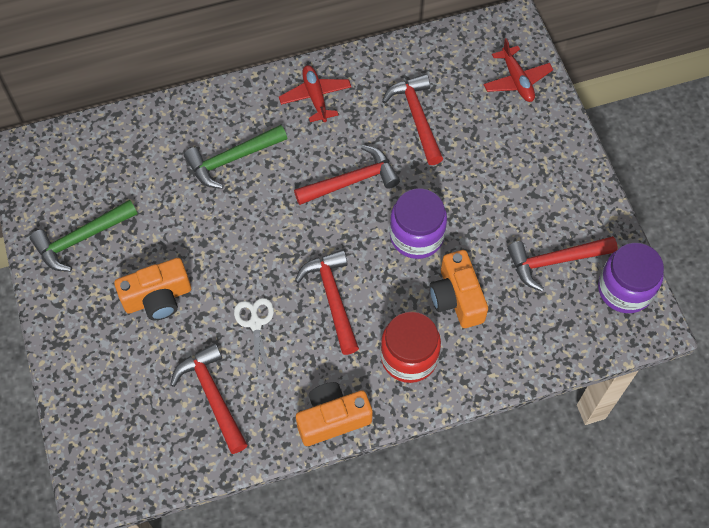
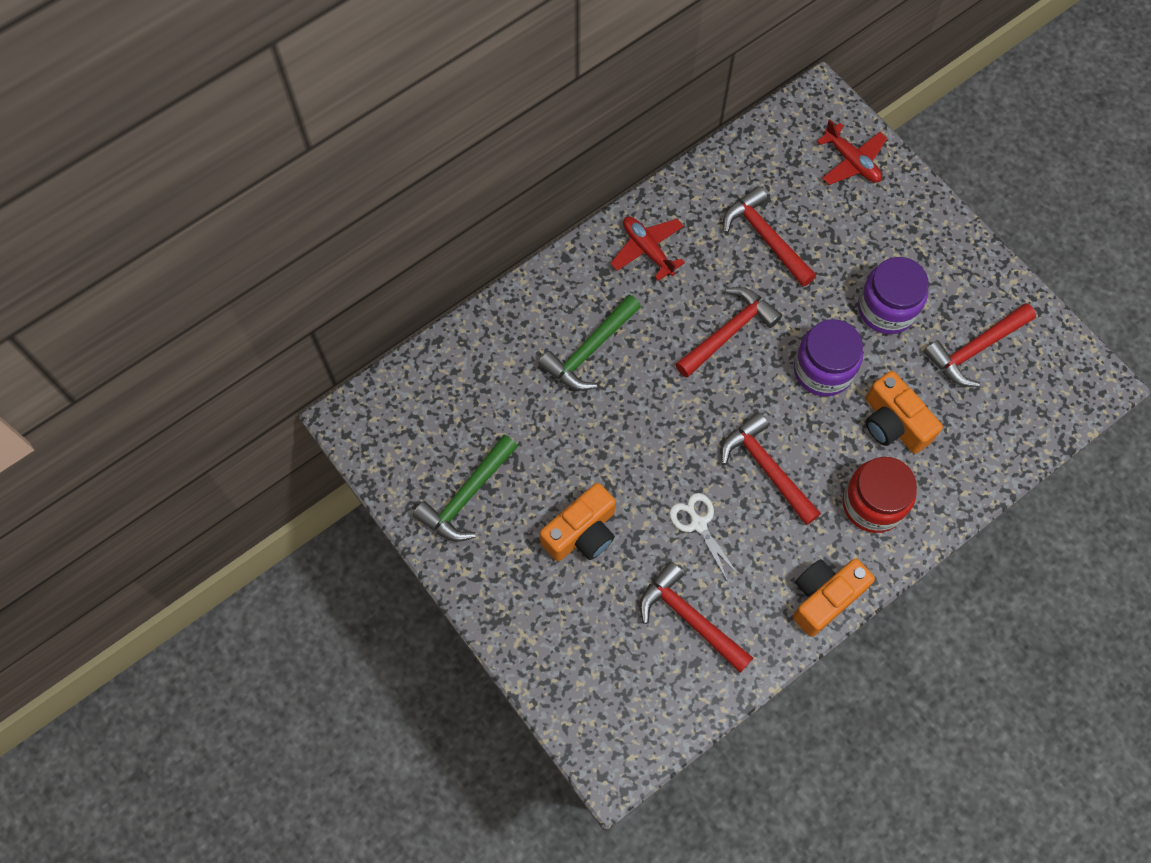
camera: 20 degrees left, 5 degrees up
purple jar [598,243,664,313] -> purple jar moved to [858,257,929,334]

